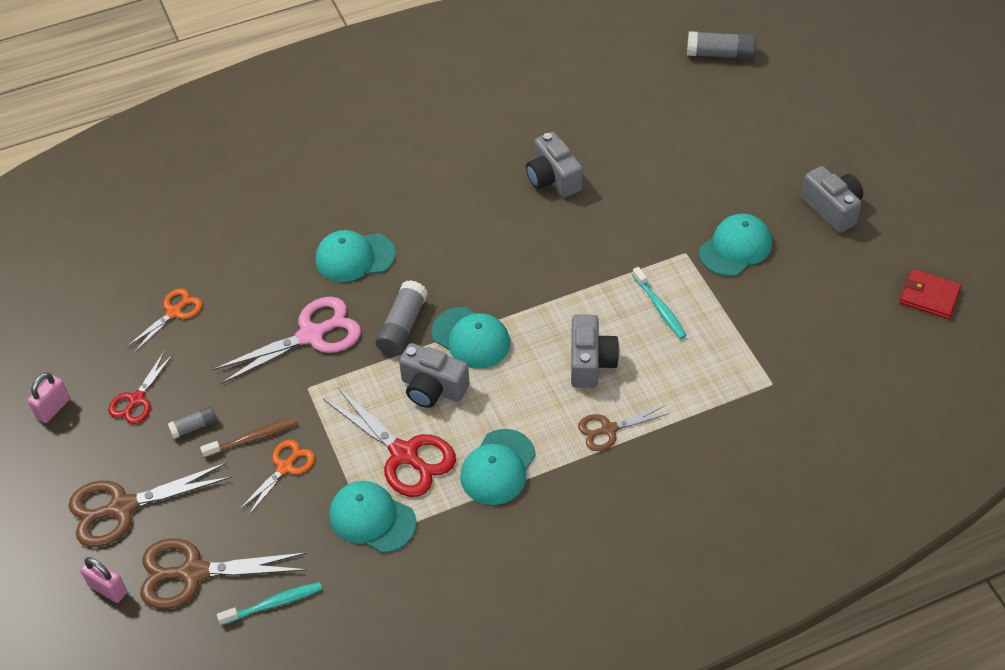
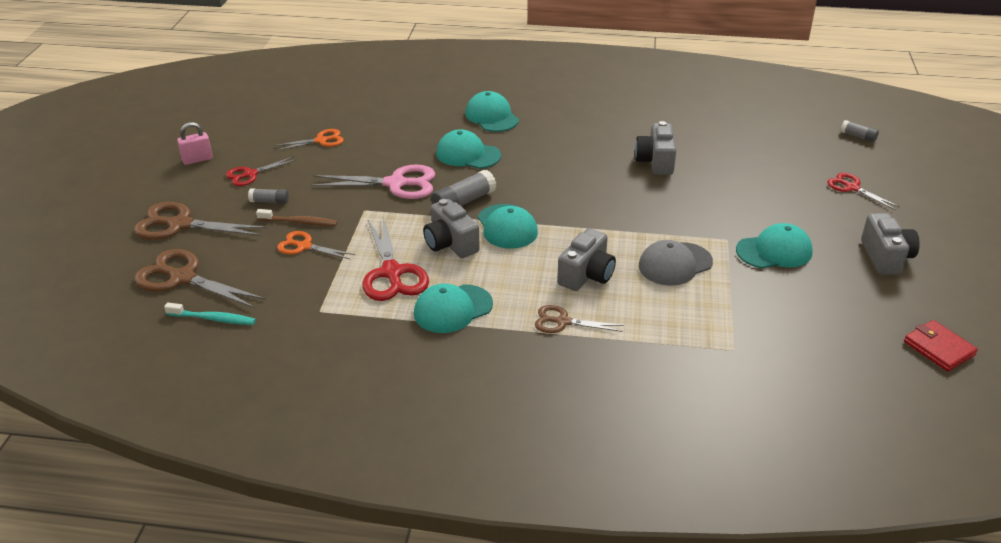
camera: 30 degrees right, 15 degrees down
pink padlock [80,557,127,603] -> none
orange scissors [239,440,315,516] -> orange scissors turned 135 degrees counterclockwise [277,231,355,260]
turquoise cap [329,481,417,553] -> turquoise cap moved to [465,91,519,132]
turquoise toothbrush [632,267,687,339] -> grey cap [639,240,713,286]
grey glue stick [687,31,756,59] -> grey glue stick [841,120,879,142], size x0.58
none -> red scissors [827,173,900,210]

